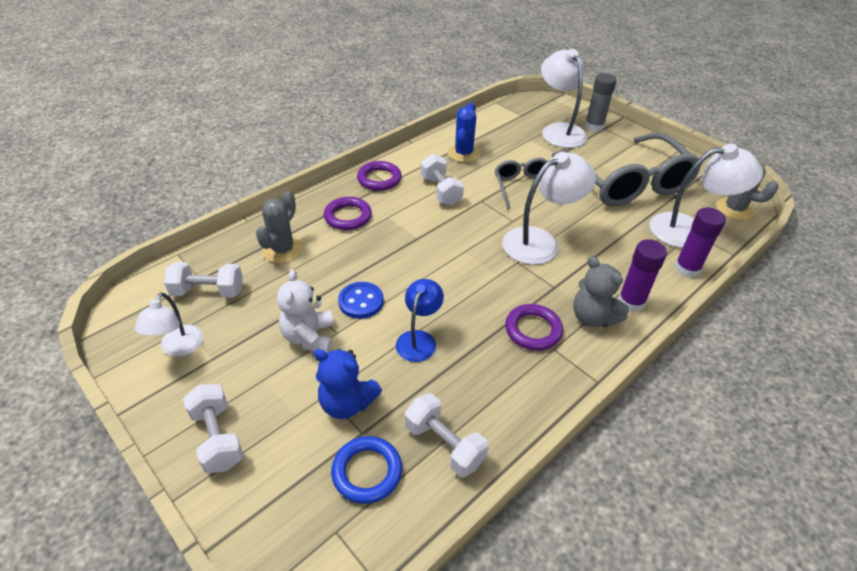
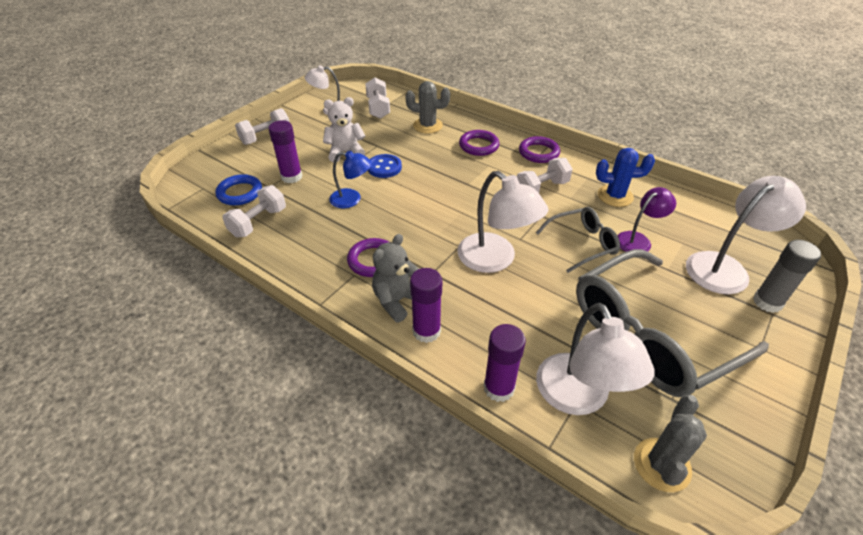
camera: 80 degrees right, 0 degrees up
blue teddy bear [313,349,382,419] -> purple glue stick [268,120,303,183]
none -> purple lamp [617,187,676,252]

